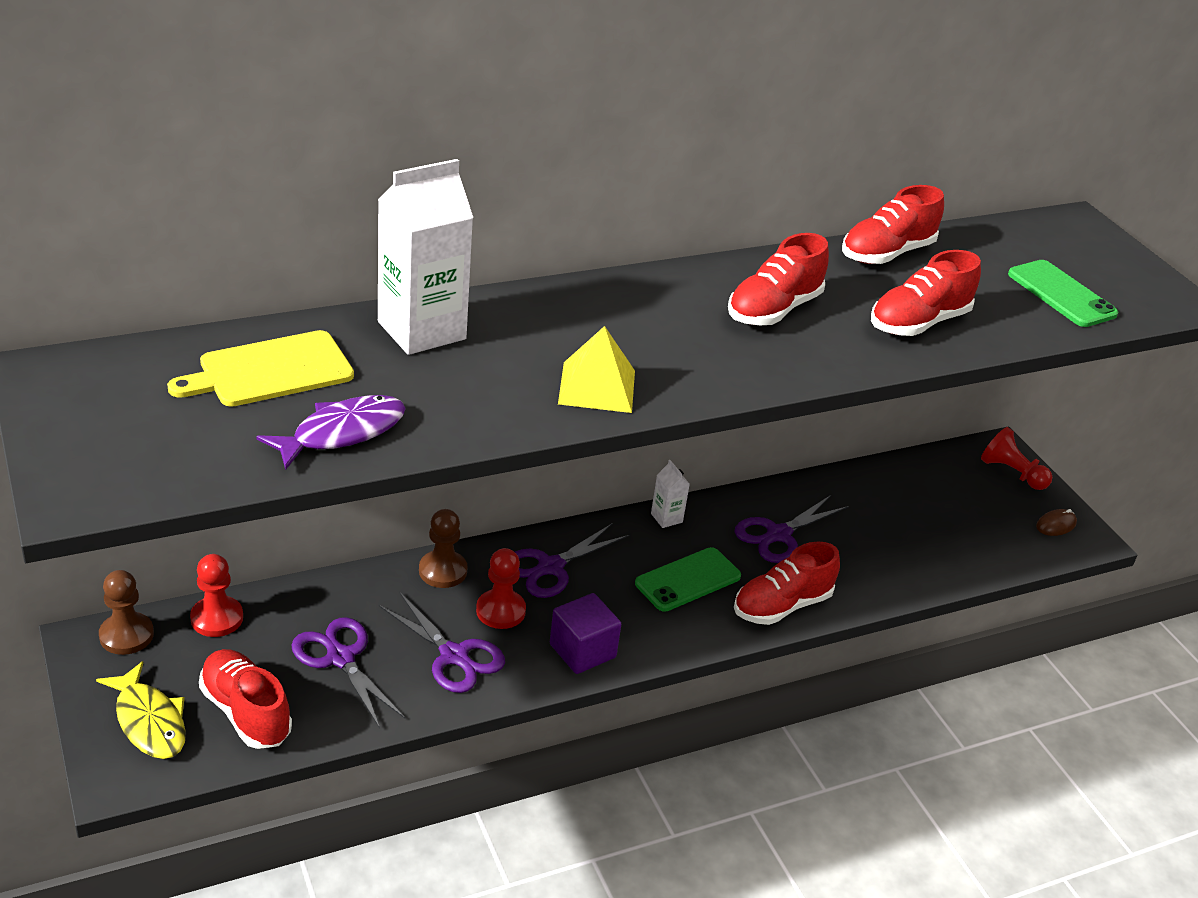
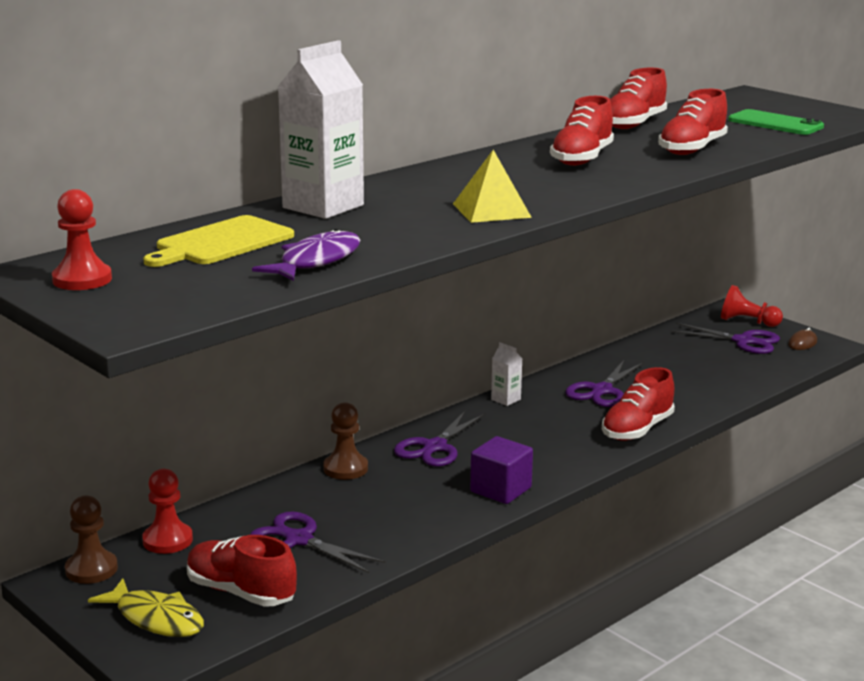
camera: 15 degrees left, 15 degrees down
purple scissors [379,592,505,693] -> purple scissors moved to [670,323,780,354]
red pawn [476,548,526,629] -> red pawn moved to [52,189,112,290]
green phone [635,547,741,612] -> none

